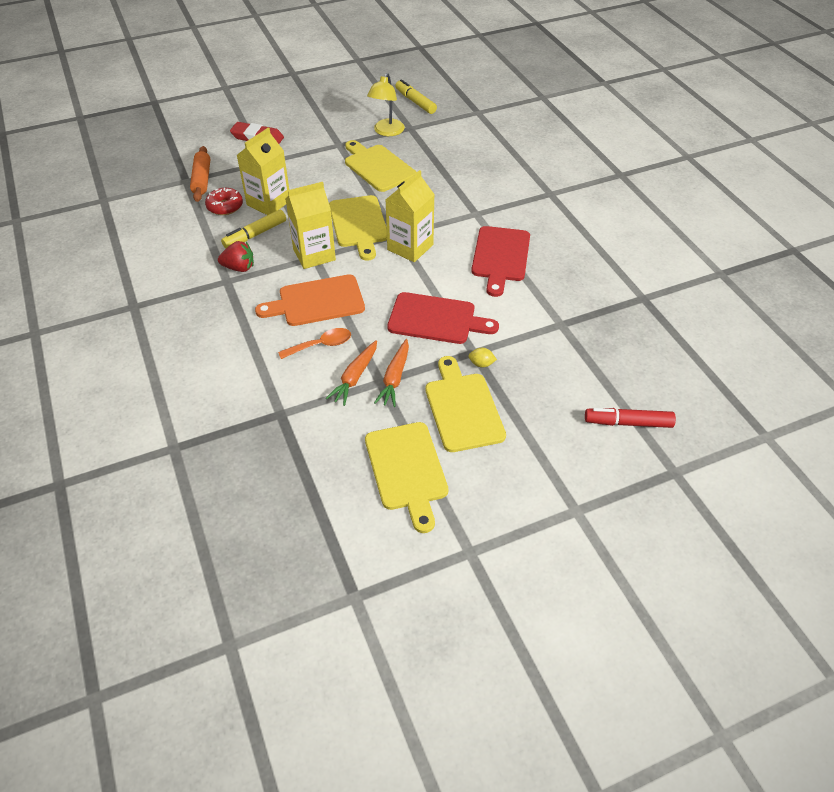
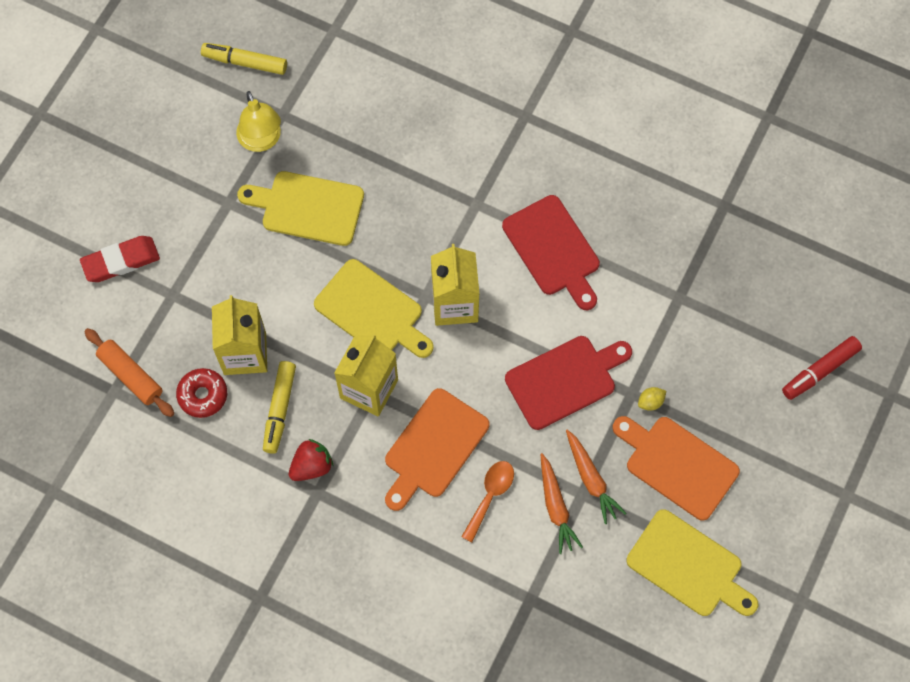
camera: 40 degrees left, 20 degrees up
yellow cutting board [425,356,506,452] -> orange cutting board [613,416,740,520]

